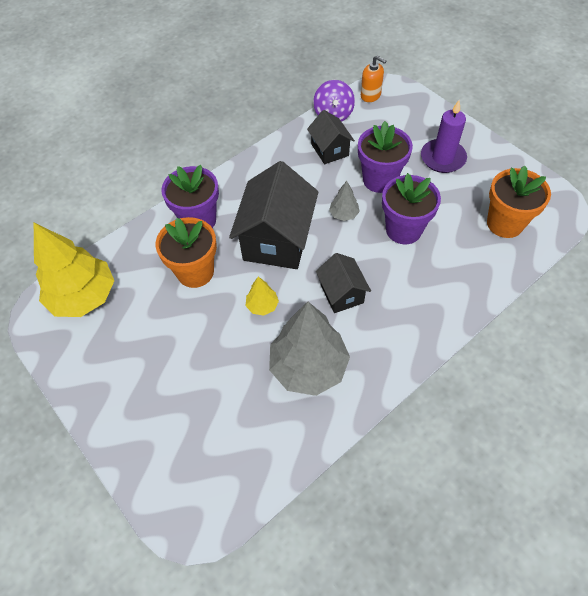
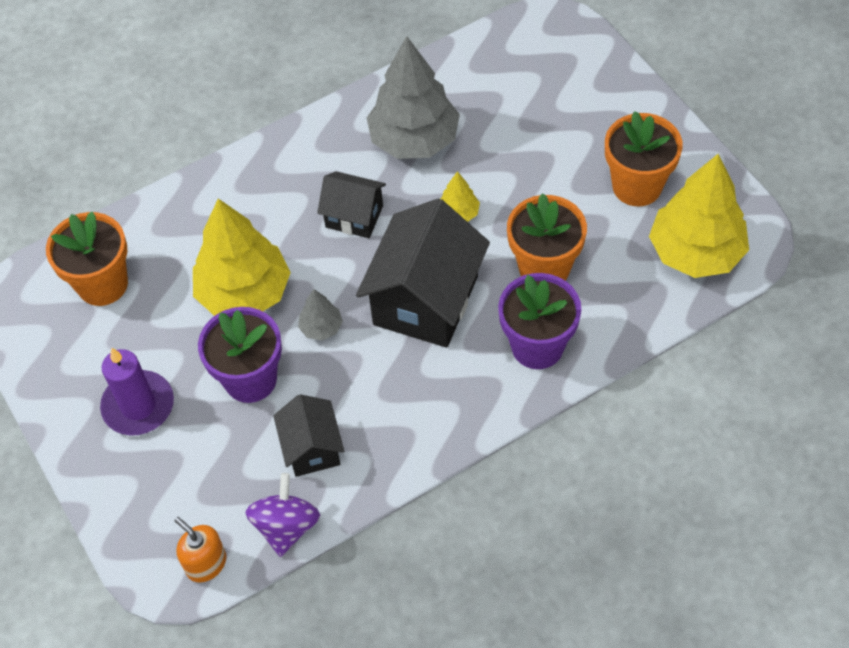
camera: 170 degrees left, 0 degrees up
black house [316,253,371,313] -> black house turned 60 degrees counterclockwise [317,171,386,238]
purple flower pot [382,173,441,244] -> yellow tree [193,199,291,316]
none -> orange flower pot [605,111,683,206]

